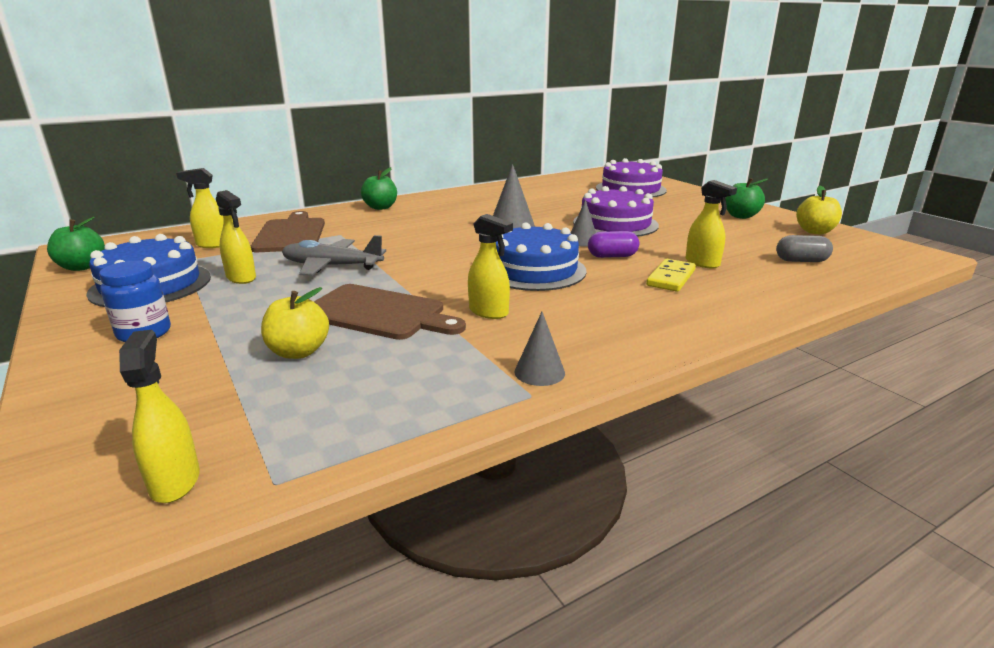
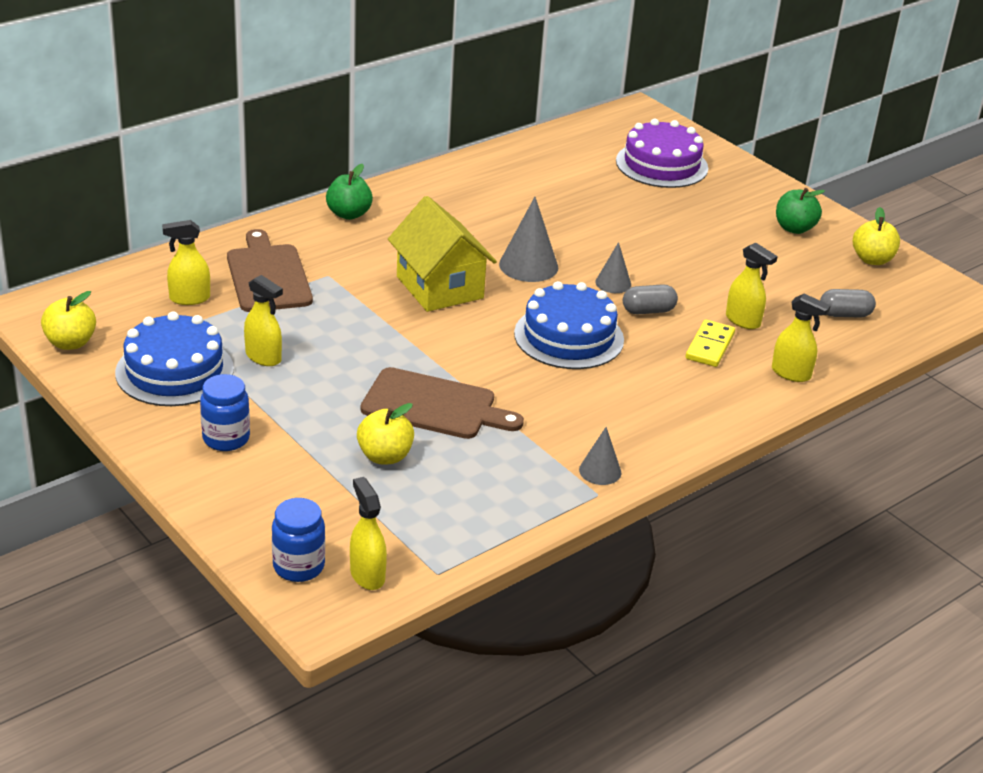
camera: 10 degrees left, 10 degrees up
green apple [47,217,105,271] -> yellow apple [41,291,96,350]
grey plane [282,235,386,276] -> none
yellow spray bottle [468,214,513,319] -> yellow spray bottle moved to [772,294,831,382]
purple cake [573,186,659,237] -> none
purple capsule [588,231,639,258] -> grey capsule [623,284,678,314]
none -> blue jar [272,498,325,582]
none -> yellow house [388,196,497,312]

